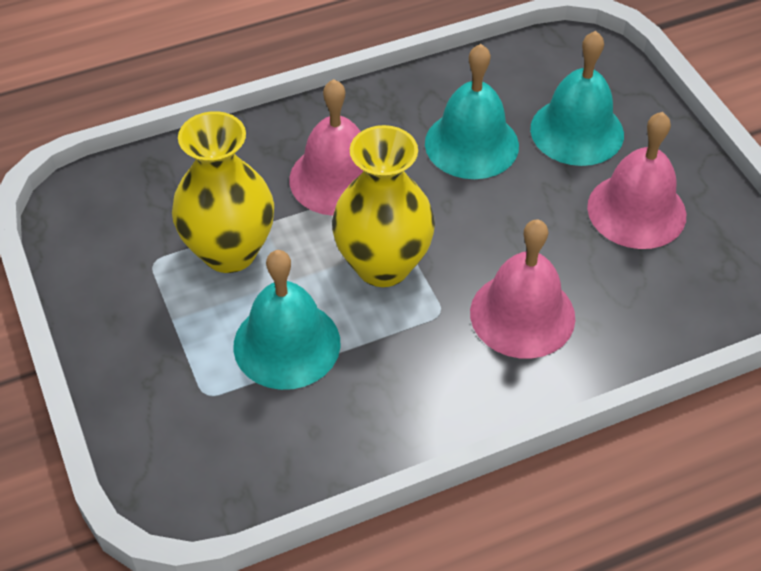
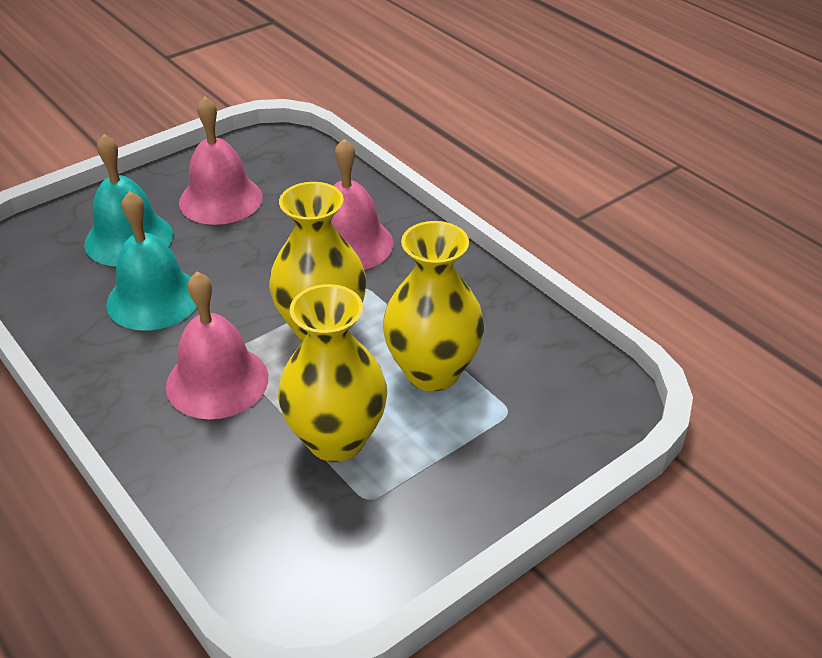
camera: 105 degrees left, 10 degrees down
turquoise bell [233,250,341,390] -> yellow vase [383,221,485,391]

